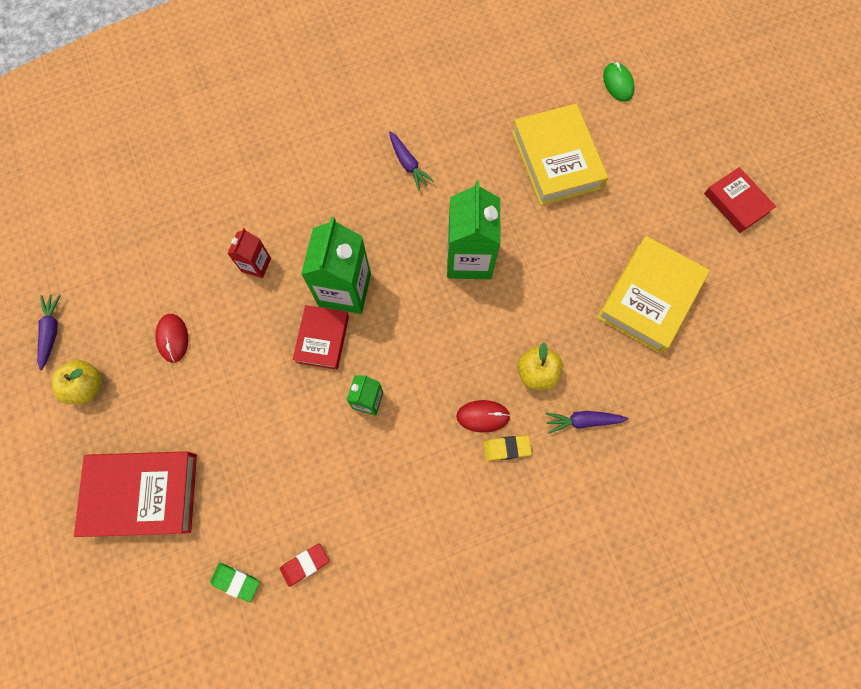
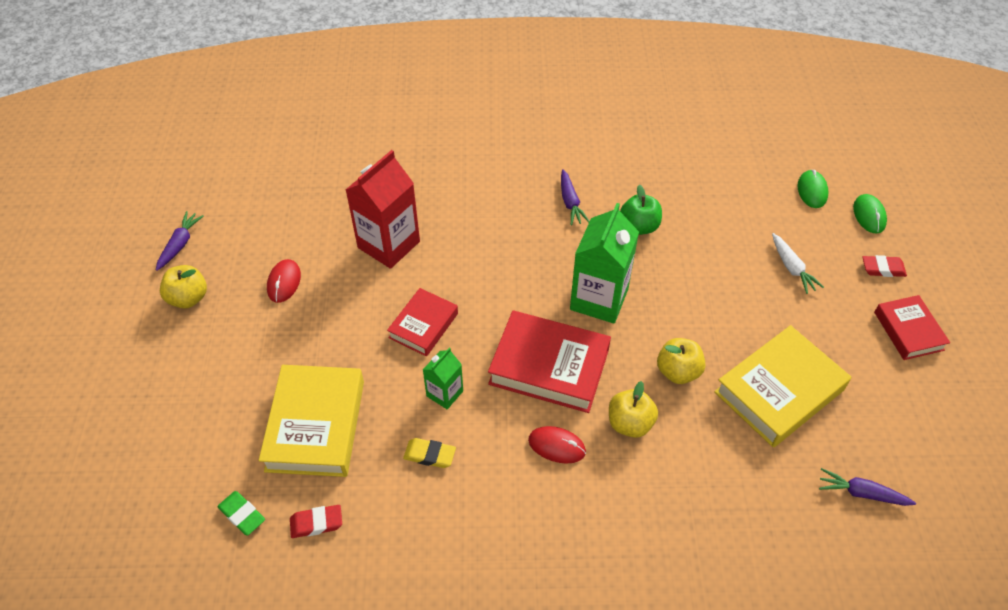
camera: 20 degrees right, 20 degrees down
red book [74,451,197,537] -> red book moved to [488,311,611,413]
red carton [227,228,271,278] -> red carton [346,150,420,269], size x1.89
green carton [301,217,371,314] -> none
yellow eraser [483,435,532,461] -> yellow eraser moved to [403,438,456,468]
yellow book [512,104,608,206] -> yellow book moved to [259,365,364,477]
purple carrot [546,411,629,434] -> purple carrot moved to [819,468,916,506]
none -> green apple [620,185,662,235]
none -> yellow apple [657,338,705,384]
none -> white carrot [772,233,824,294]
none -> green mouse [853,194,887,234]
none -> red eraser [862,255,907,277]

